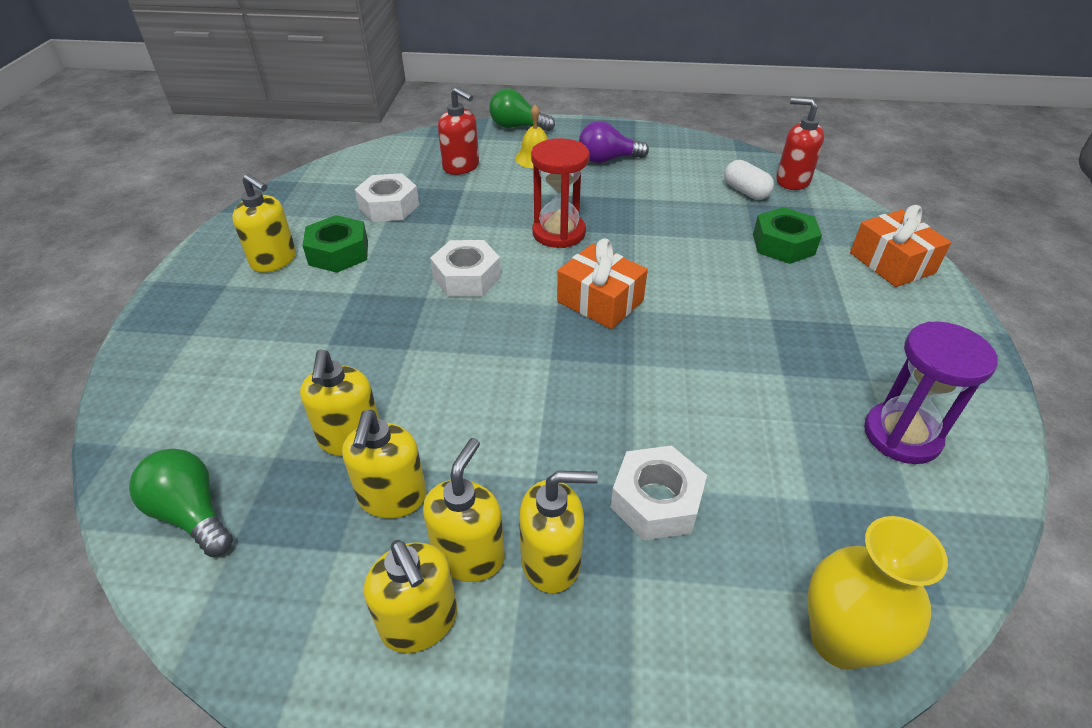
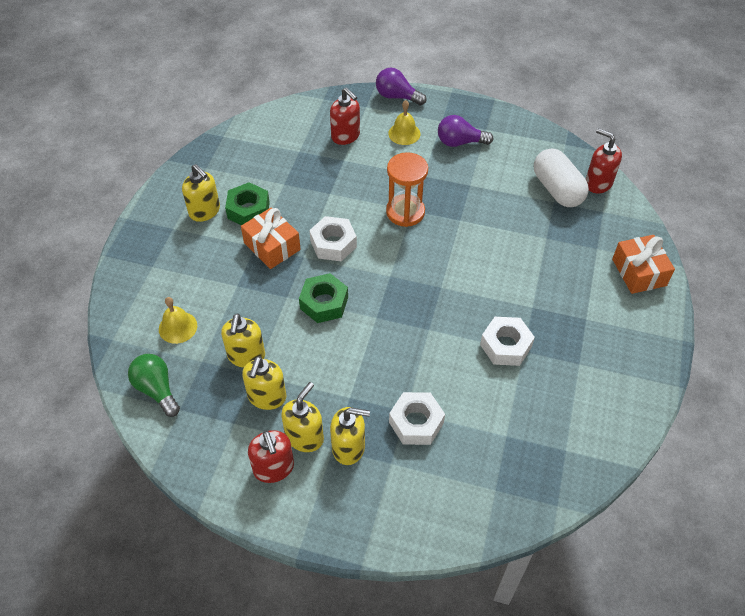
camera: 10 degrees right, 10 degrees up
white nut [355,173,419,222] -> white nut moved to [480,317,535,366]
yellow soap dispenser [364,540,457,653] -> red soap dispenser [248,430,294,483]
green light bulb [489,89,555,131] -> purple light bulb [376,68,426,105]
red hourglass [531,138,590,248] -> orange hourglass [386,152,428,227]
orange gift [557,239,648,329] -> orange gift moved to [241,207,301,269]
white capsule [724,160,774,200] -> white capsule [534,148,589,207], size x1.64
green nut [753,207,822,264] -> green nut moved to [299,273,348,323]
yellow vase [808,516,948,669] -> none
purple hourglass [864,321,998,464] -> none
none -> yellow bell [159,297,197,344]

